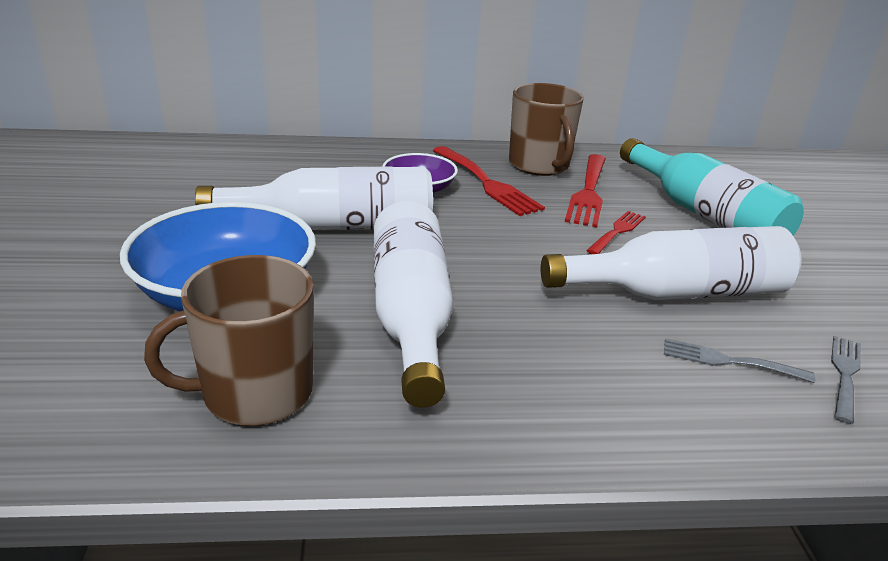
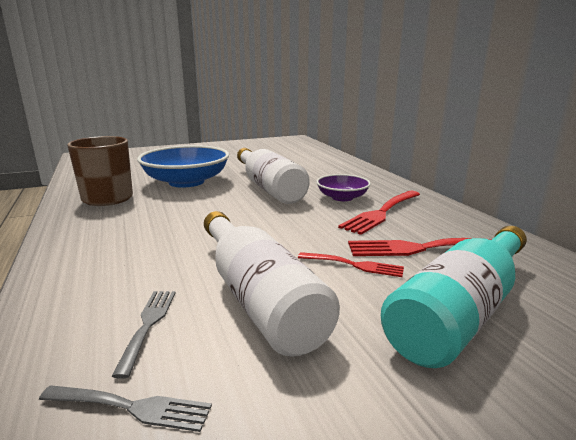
camera: 75 degrees right, 10 degrees down
white bottle [373,201,453,408] -> none
brown mug [509,83,584,176] -> none

